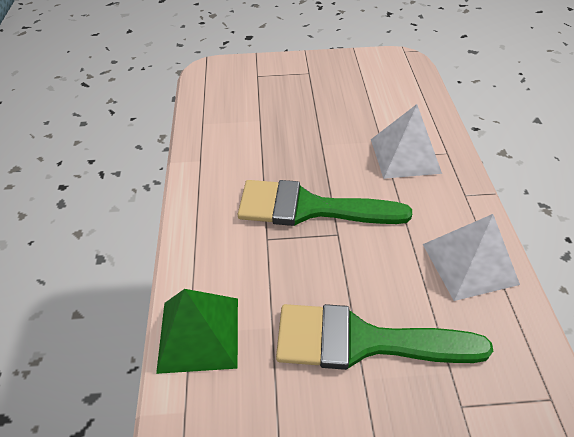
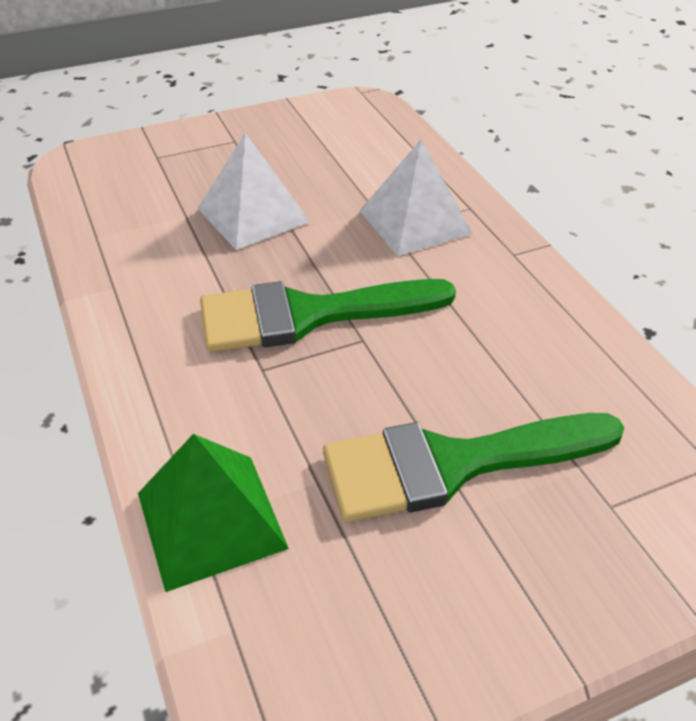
camera: 20 degrees left, 5 degrees down
white pyramid [423,214,520,301] -> white pyramid moved to [198,133,310,250]

